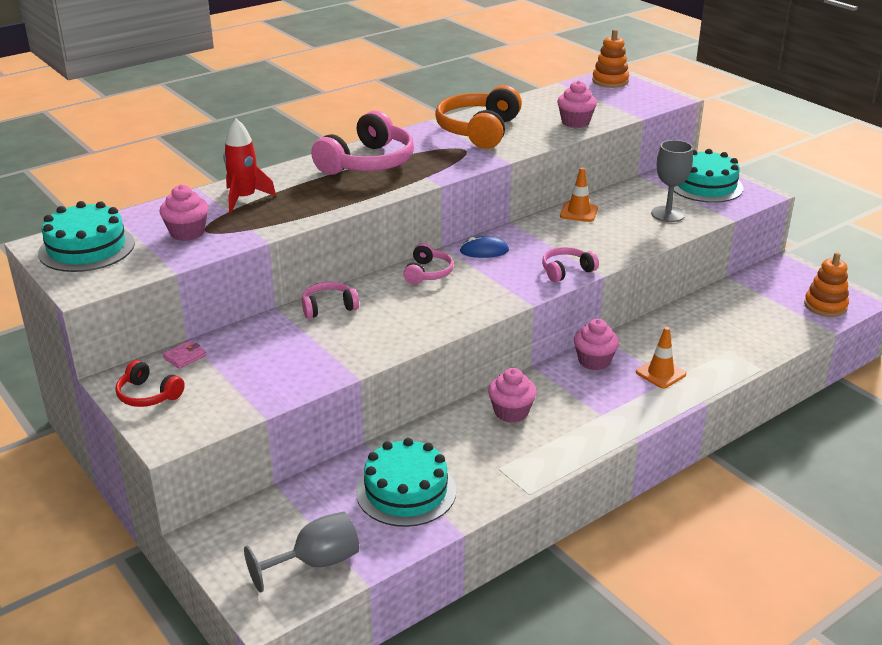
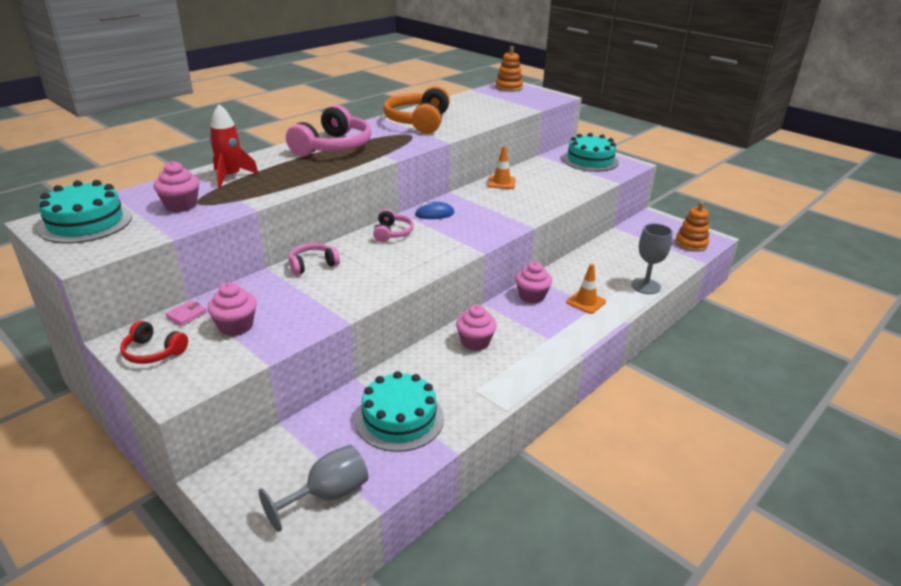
camera: 10 degrees left, 0 degrees up
pink headphones [542,247,599,282] -> none
pink cupcake [557,81,597,128] -> pink cupcake moved to [207,282,257,336]
grey goblet [651,140,693,222] -> grey goblet moved to [631,223,673,294]

